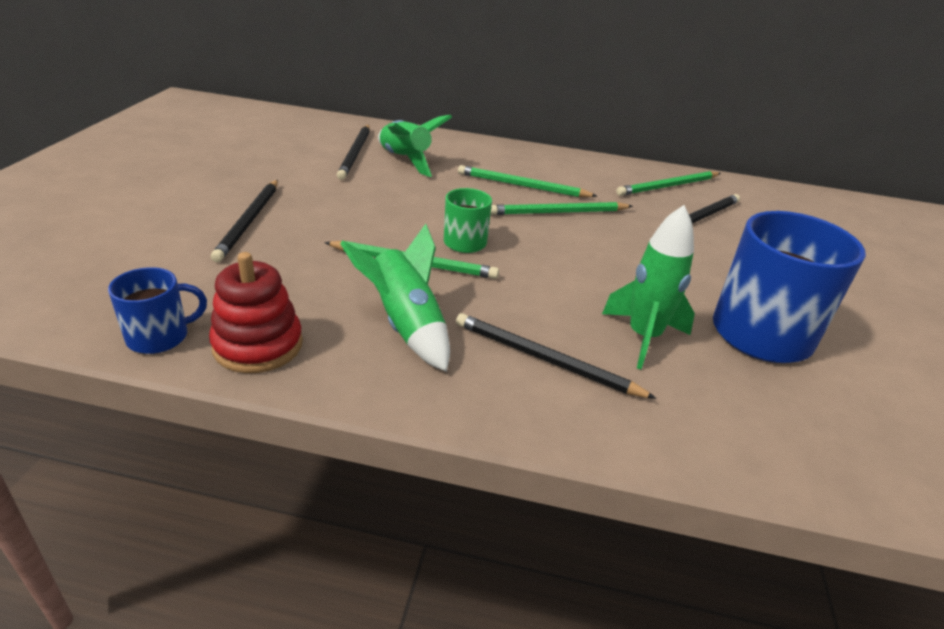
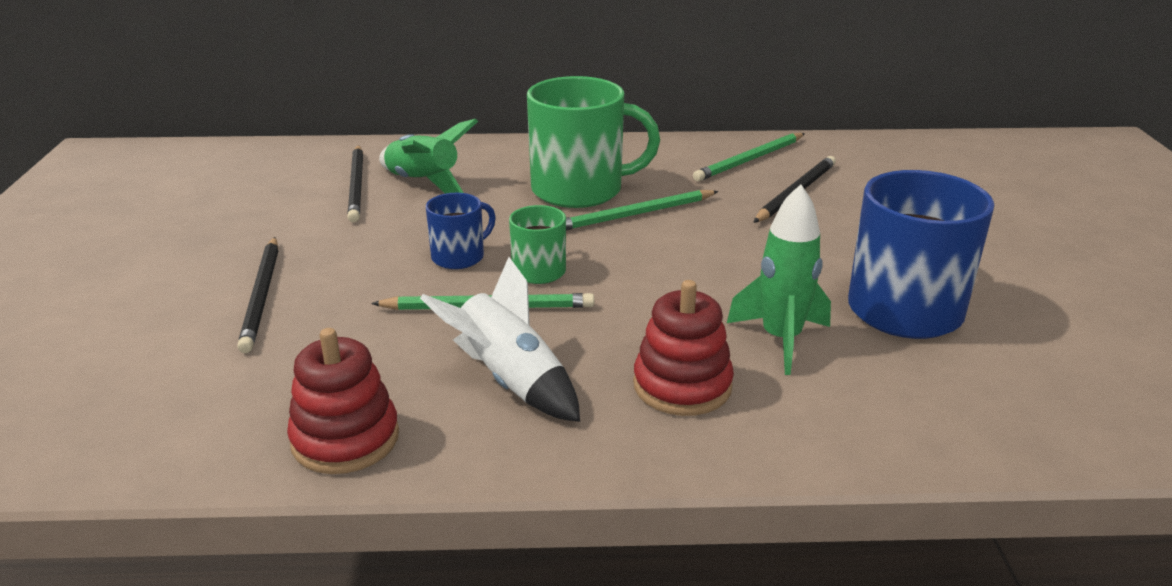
camera: 10 degrees left, 5 degrees down
blue mug [108,267,207,354] -> blue mug moved to [426,193,496,269]
green rocket [340,224,450,372] -> white rocket [420,257,580,422]
black pencil [456,313,657,399] -> red stacking toy [633,280,734,416]
green pencil [458,165,597,197] -> green mug [527,76,660,208]

